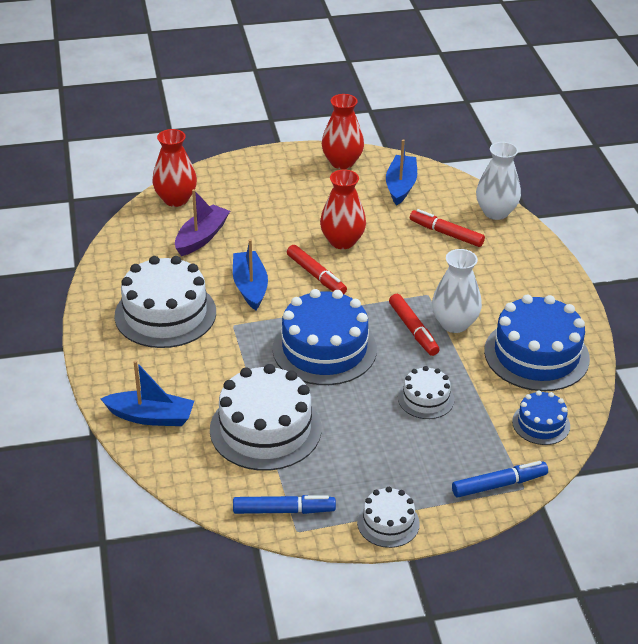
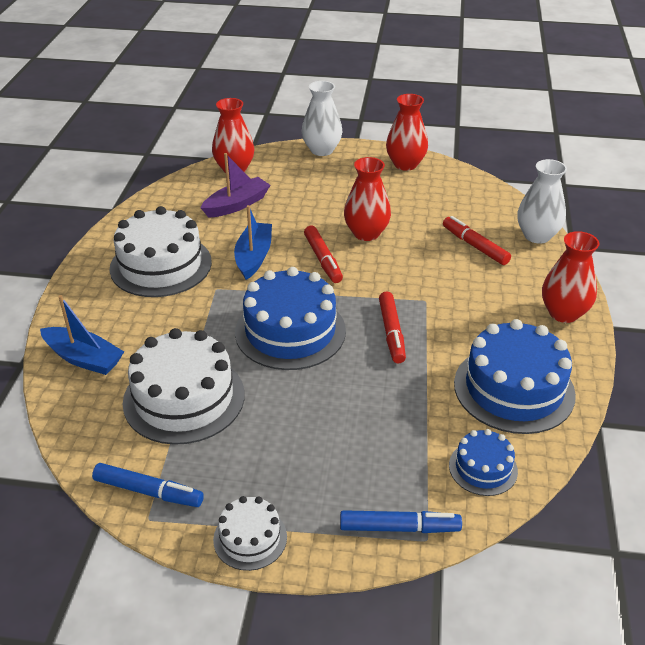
camera: 20 degrees right, 0 degrees up
blue boat [386,139,417,206] -> none
white cake [398,366,454,419] -> none
white vase [432,249,482,333] -> white vase moved to [301,81,343,156]
none -> red vase [542,231,599,323]

